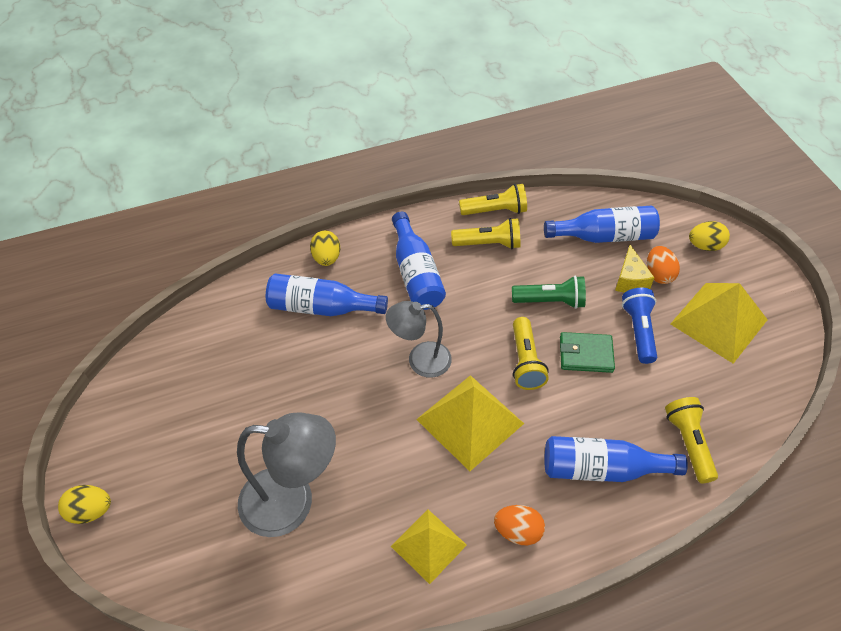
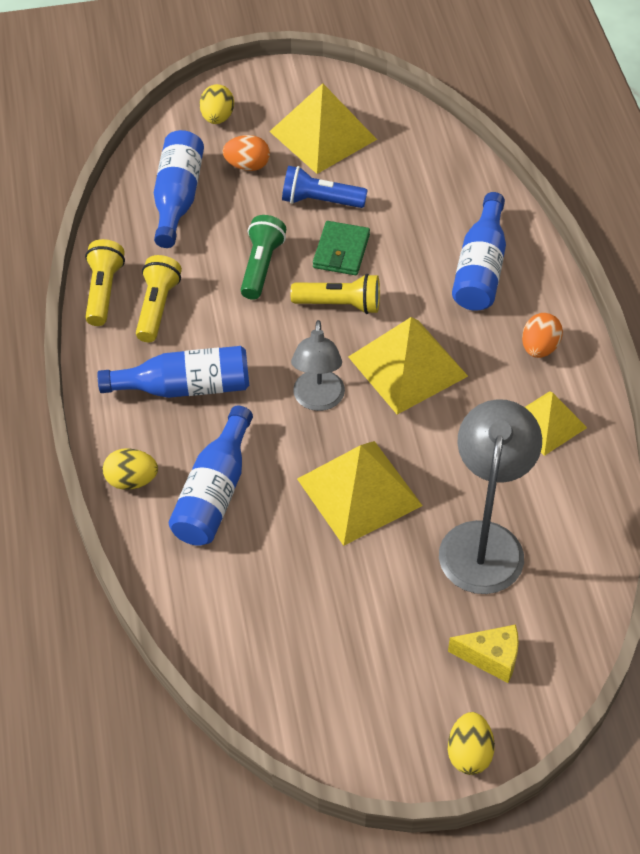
camera: 80 degrees left, 0 degrees up
yellow cheese [615,245,655,293] -> yellow cheese moved to [448,624,519,683]
yellow flashlight [665,397,718,483] -> none
none -> yellow pyramid [297,441,423,546]

